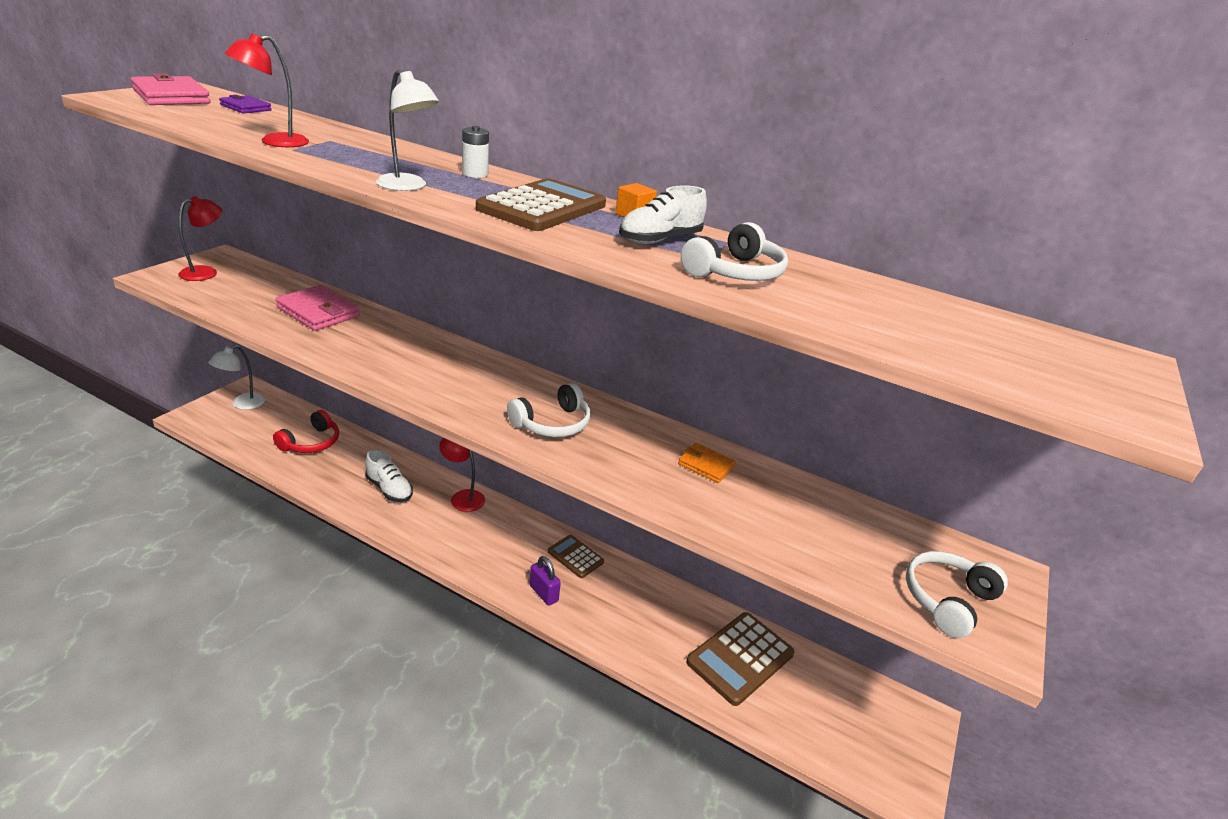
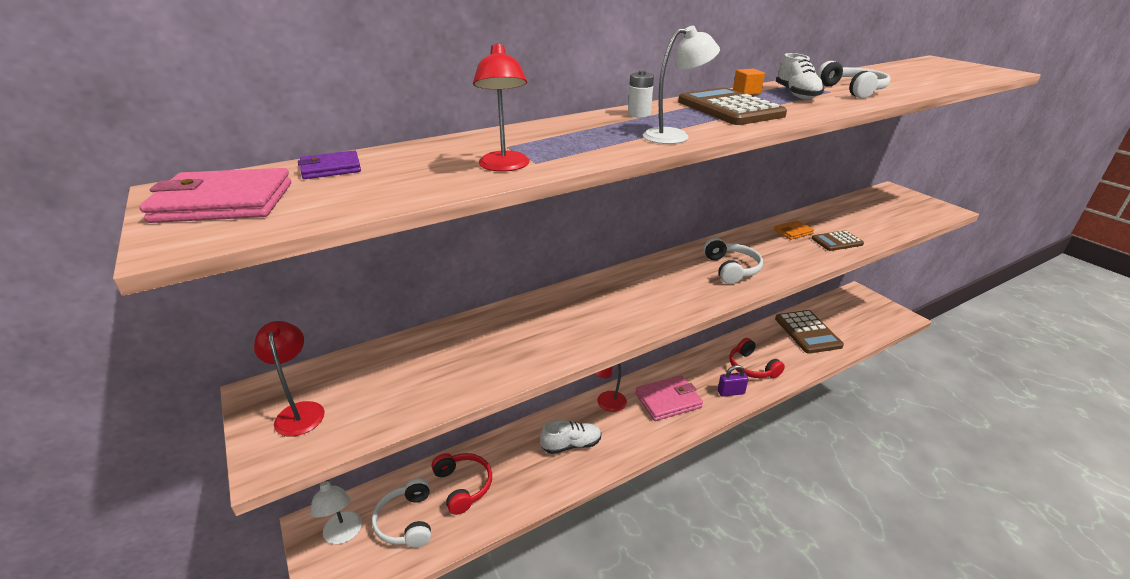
camera: 55 degrees left, 0 degrees up
pink wallet [275,285,360,331] -> pink wallet moved to [635,375,703,421]
brown calculator [548,535,604,578] -> brown calculator moved to [812,230,864,251]
white headphones [906,551,1008,638] -> white headphones moved to [372,478,431,548]
none -> red headphones [729,338,785,378]

